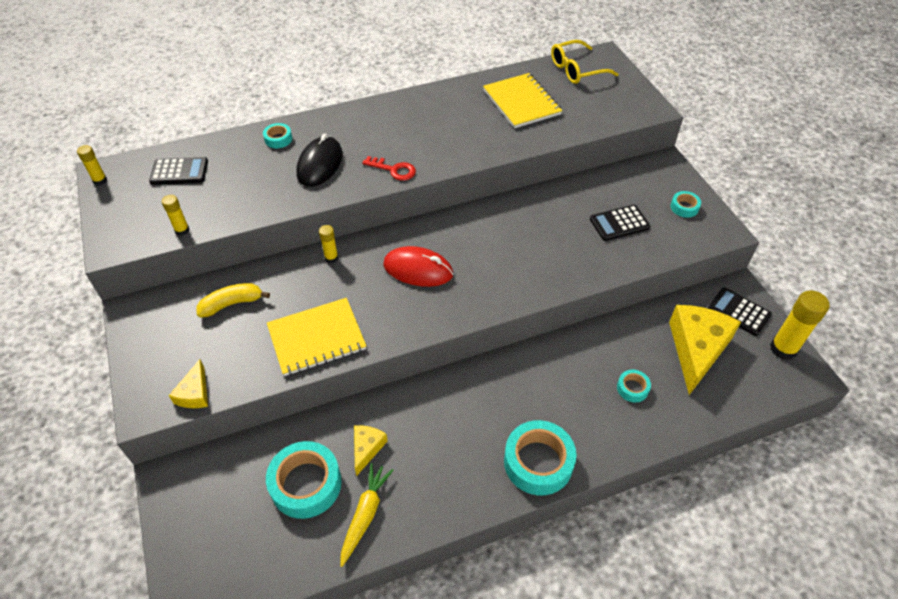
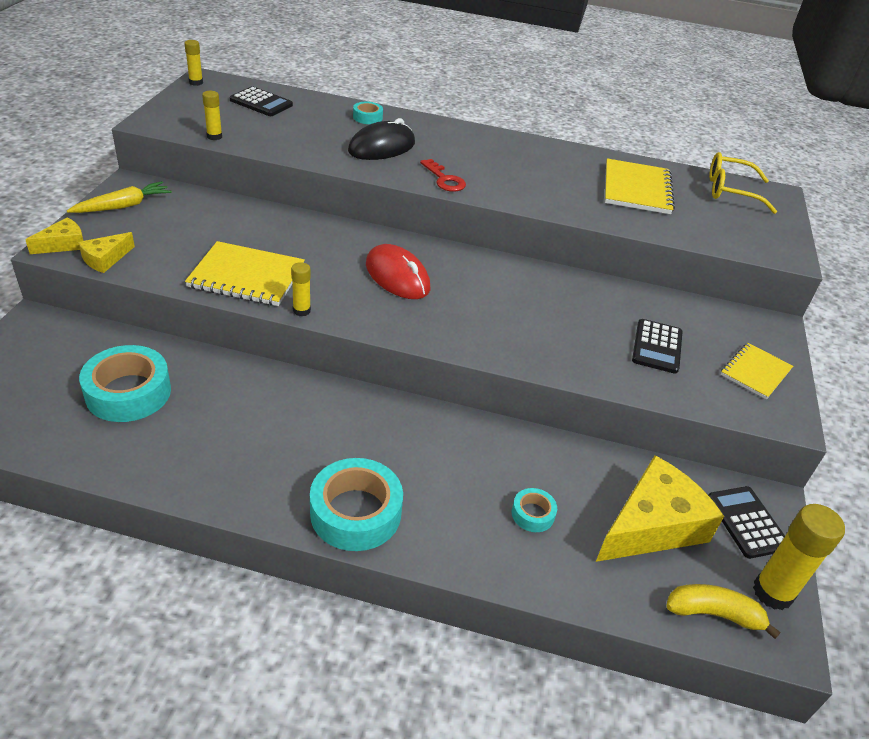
camera: 30 degrees right, 10 degrees down
yellow banana [196,283,270,318] -> yellow banana moved to [666,584,781,639]
yellow glue stick [319,225,338,263] -> yellow glue stick moved to [291,262,311,316]
yellow carrot [340,463,393,567] -> yellow carrot moved to [67,181,172,213]
yellow cheese [354,425,388,476] -> yellow cheese moved to [25,217,84,254]
black calculator [590,205,650,241] -> black calculator turned 90 degrees counterclockwise [632,319,683,374]
turquoise tape [671,191,701,218] -> yellow notebook [721,343,793,399]

